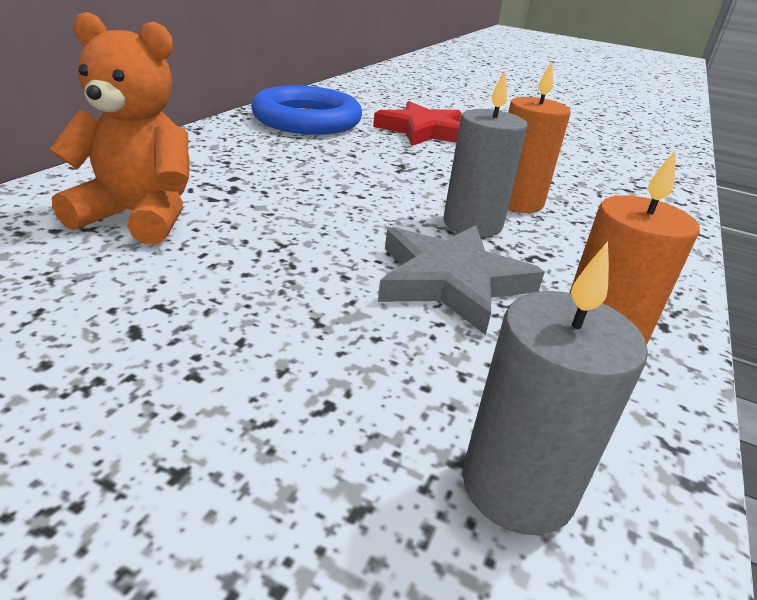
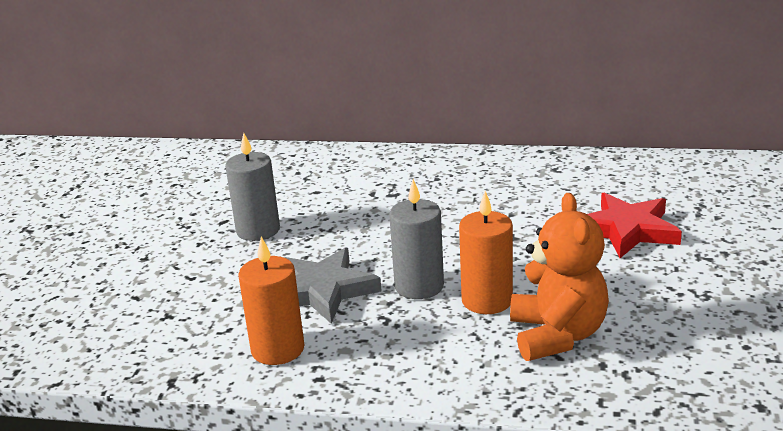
camera: 80 degrees right, 5 degrees down
orange teddy bear [50,12,190,245] -> orange teddy bear moved to [510,193,609,361]
blue ring [251,85,362,135] -> none
grey candle [463,241,648,535] -> grey candle moved to [225,133,280,241]

